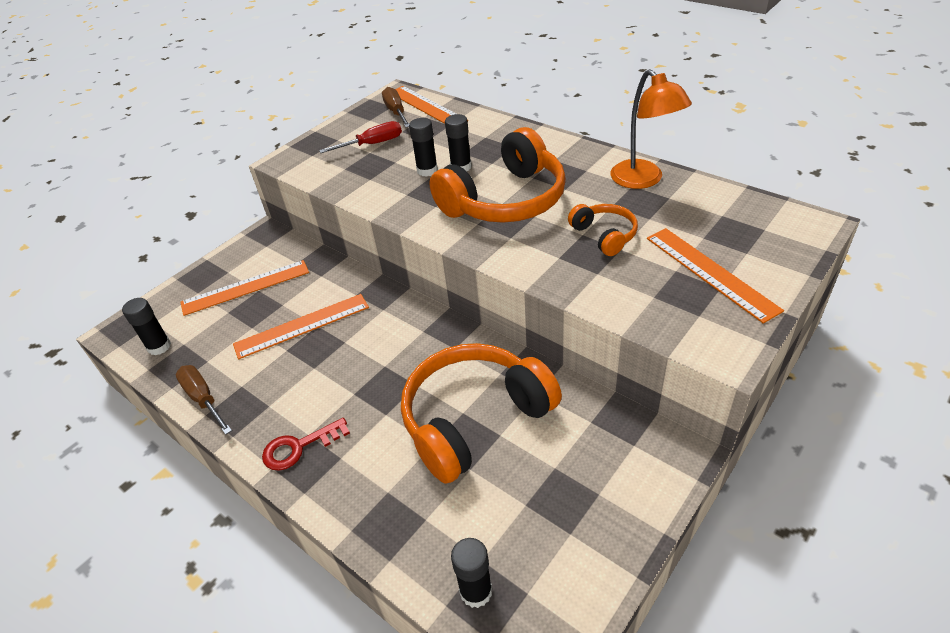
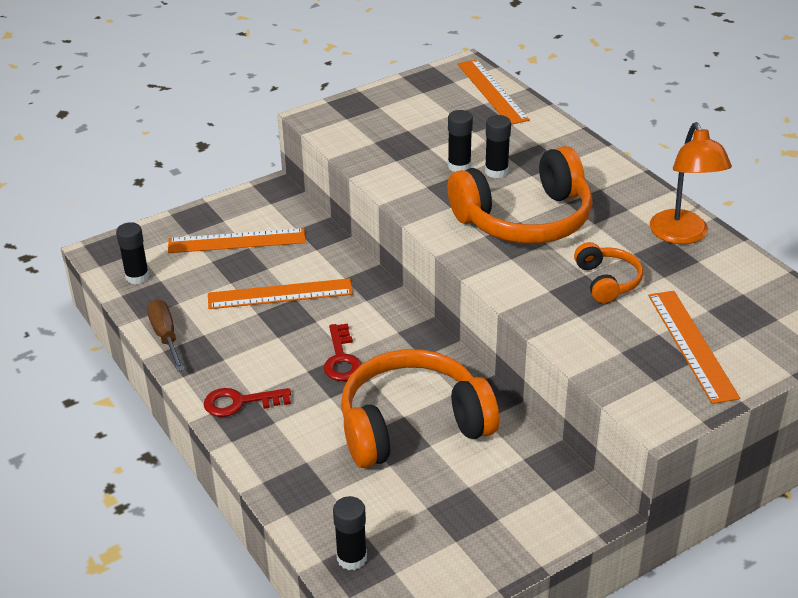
camera: 15 degrees right, 5 degrees down
red screwdriver [319,121,402,153] -> none
brown screwdriver [382,87,409,127] -> none
none -> red key [324,324,362,381]

